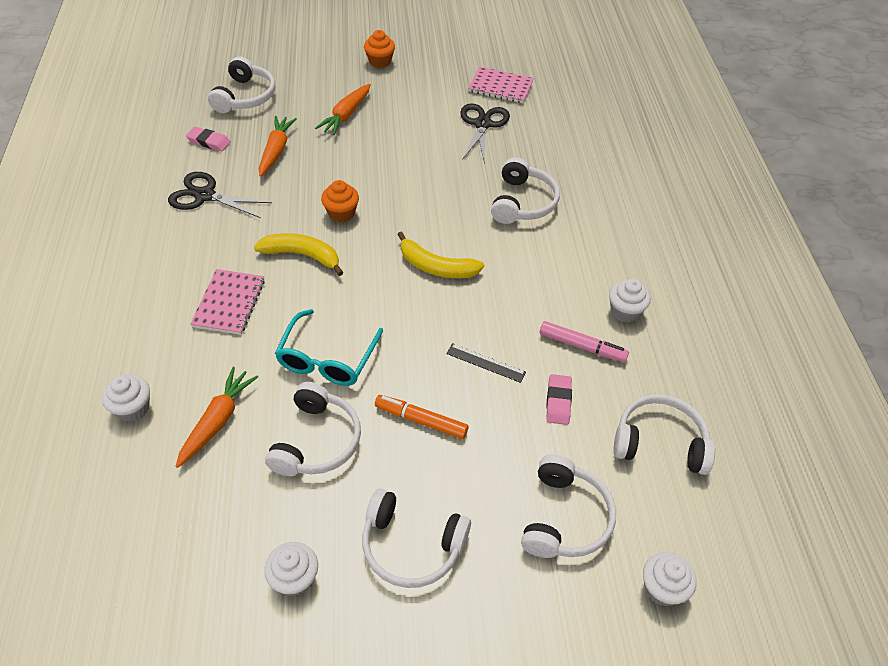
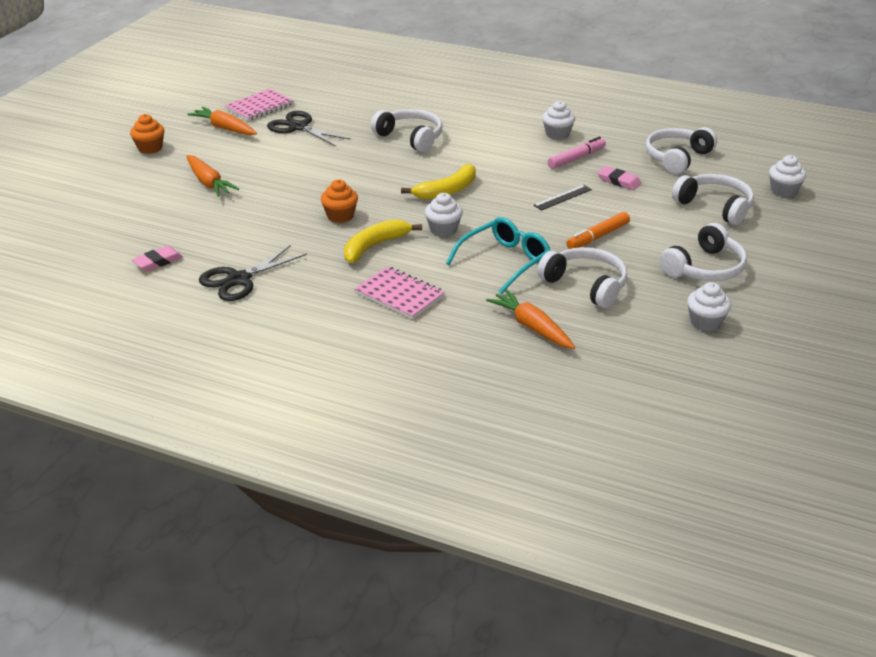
camera: 60 degrees left, 15 degrees down
white cupcake [102,375,150,422] -> white cupcake moved to [425,193,463,237]
white headphones [208,57,275,113] -> none
orange carrot [259,116,297,177] -> orange carrot moved to [187,107,257,135]
turquoise glasses [275,309,383,386] -> turquoise glasses turned 90 degrees counterclockwise [446,217,551,294]

